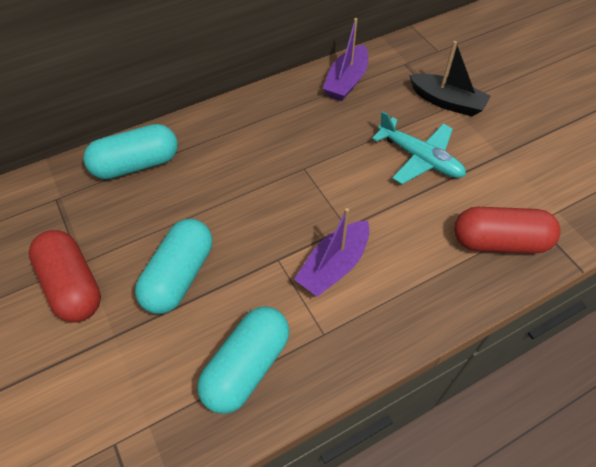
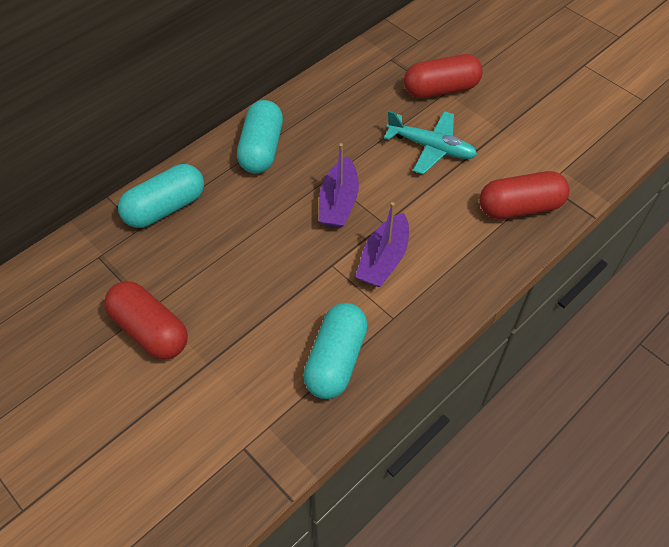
camera: 15 degrees left, 0 degrees up
turquoise capsule [135,219,212,314] -> turquoise capsule moved to [237,100,283,174]
purple boat [323,18,368,101] -> purple boat moved to [319,143,359,228]
black boat [409,41,491,116] -> red capsule [404,54,483,99]

